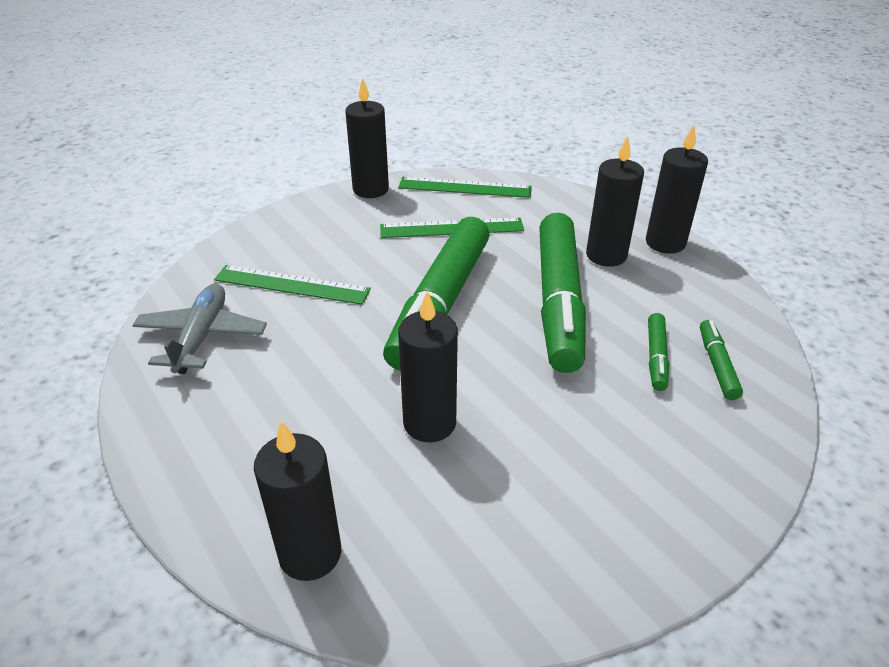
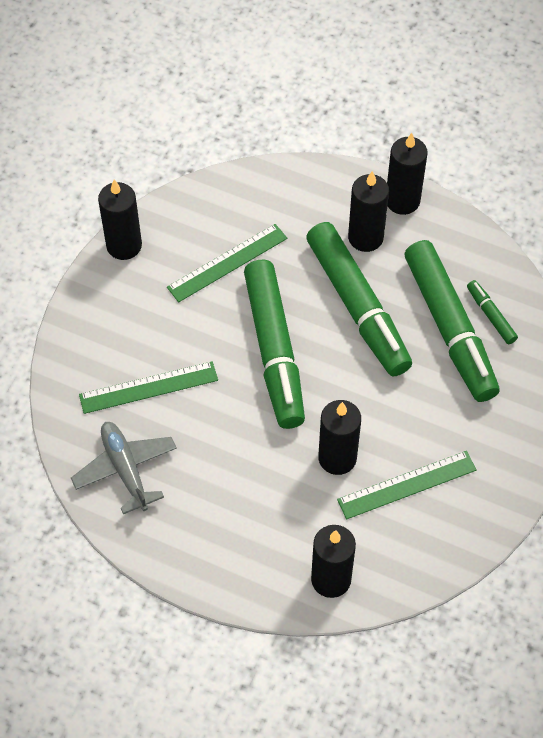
camera: 30 degrees left, 20 degrees up
green ruler [398,177,532,198] -> green ruler moved to [337,451,477,519]
green marker [648,313,669,391] -> green marker [405,240,500,402], size x2.36

